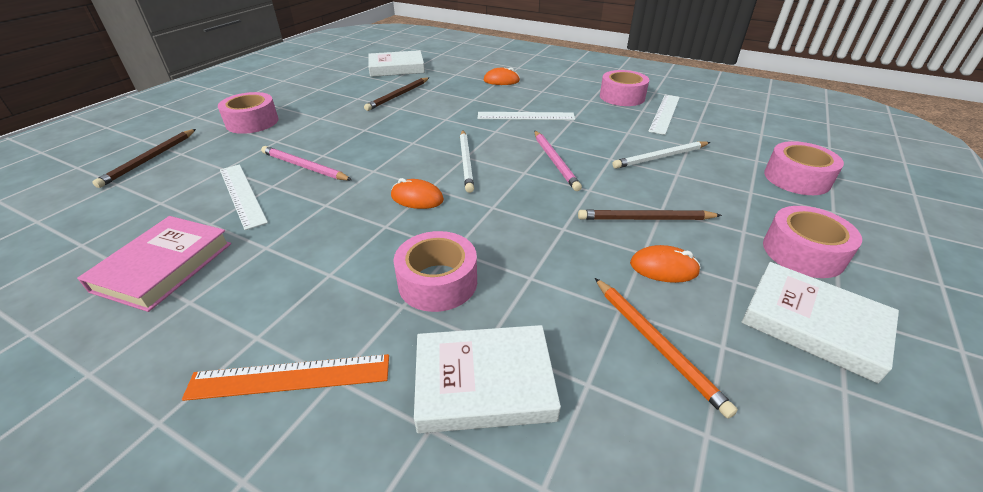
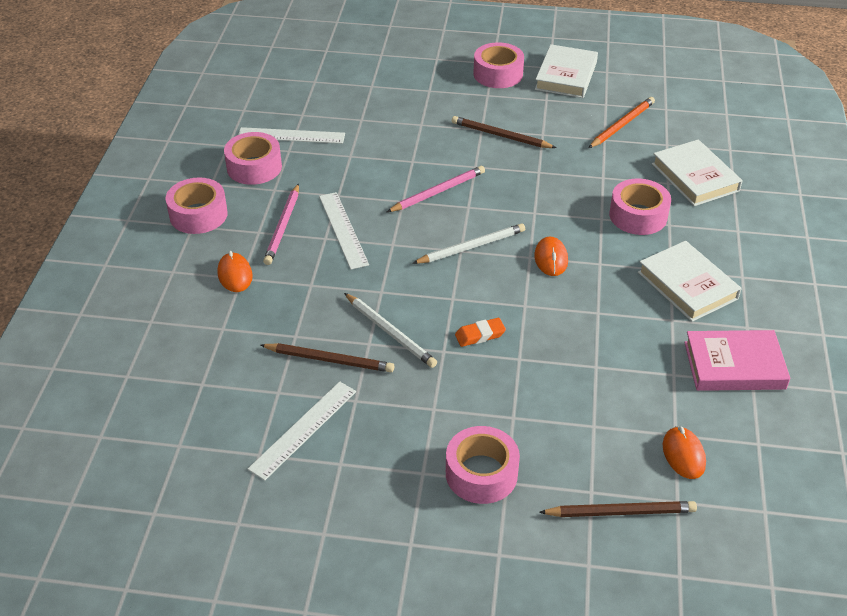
camera: 110 degrees left, 5 degrees up
orange ruler [182,354,389,401] -> none
white ruler [220,164,268,230] -> white ruler moved to [248,381,356,481]
pink pencil [261,146,352,181] -> pink pencil moved to [263,183,299,265]
white book [368,50,425,77] -> white book moved to [638,241,742,322]
brown pencil [578,210,722,220] -> brown pencil turned 135 degrees clockwise [452,116,556,148]
white pencil [612,141,710,169] -> white pencil moved to [344,293,437,368]
orange mouse [630,245,701,283] -> orange mouse moved to [663,426,706,479]
pink tape [764,141,844,195] -> pink tape moved to [166,177,228,234]
none -> orange eraser [455,318,506,347]

